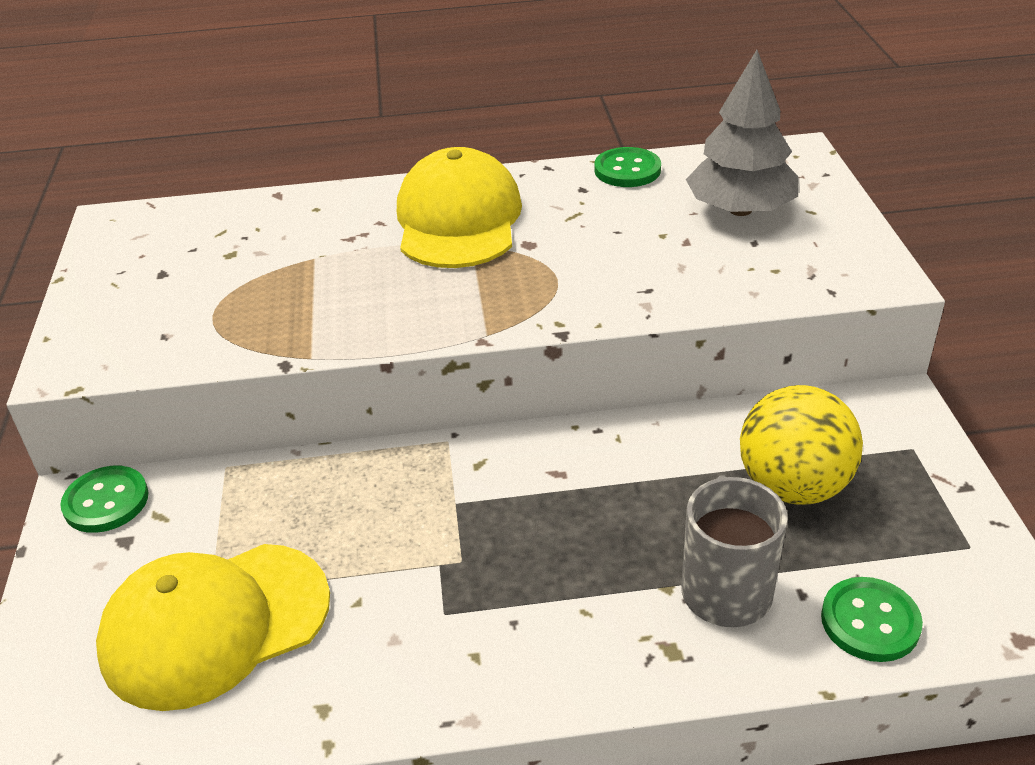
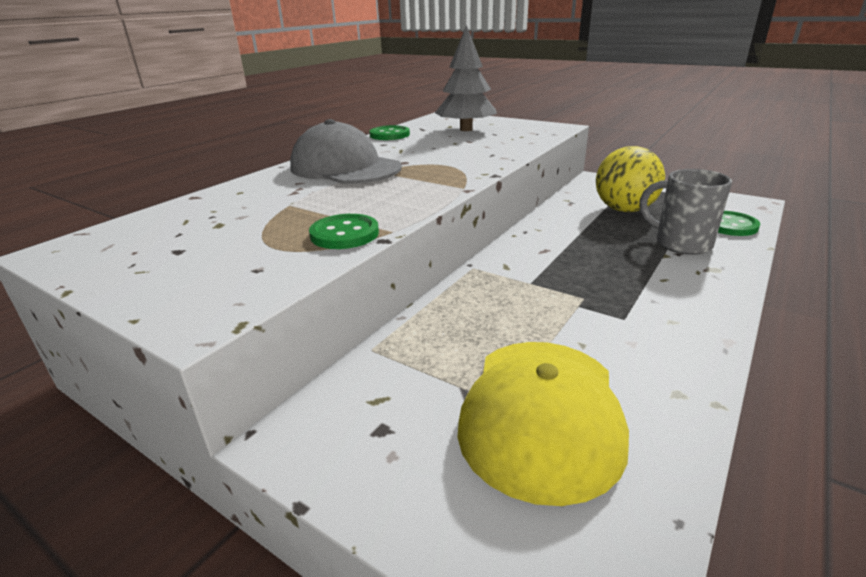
camera: 50 degrees left, 10 degrees down
green button [60,466,149,533] -> green button moved to [309,214,379,249]
yellow cap [397,147,522,268] -> grey cap [290,119,402,184]

